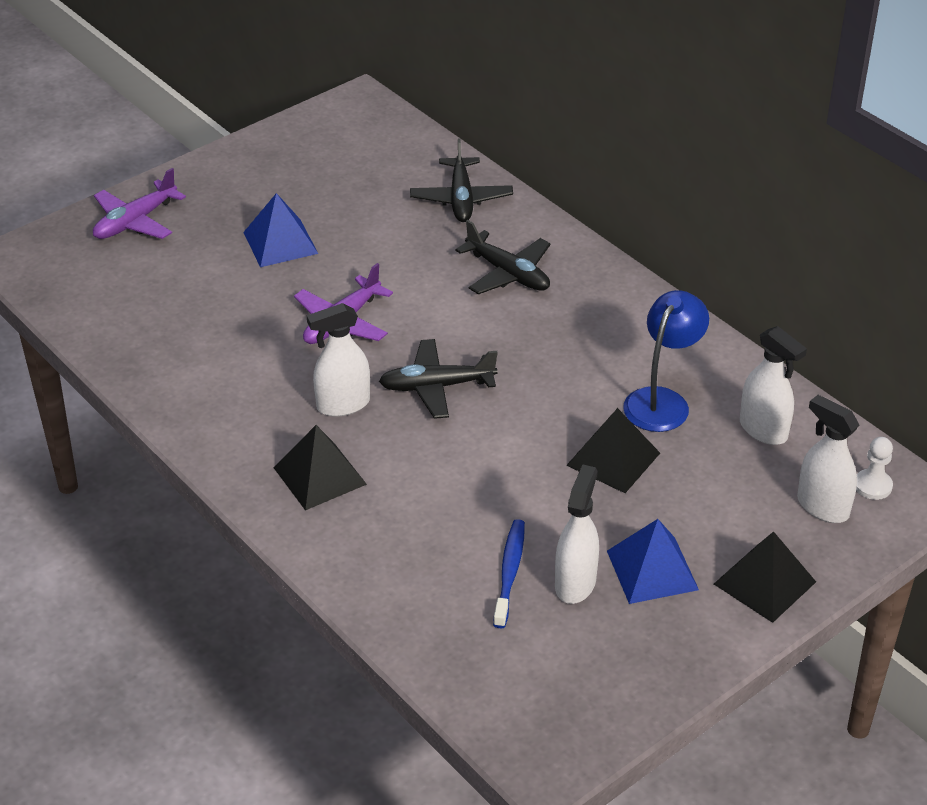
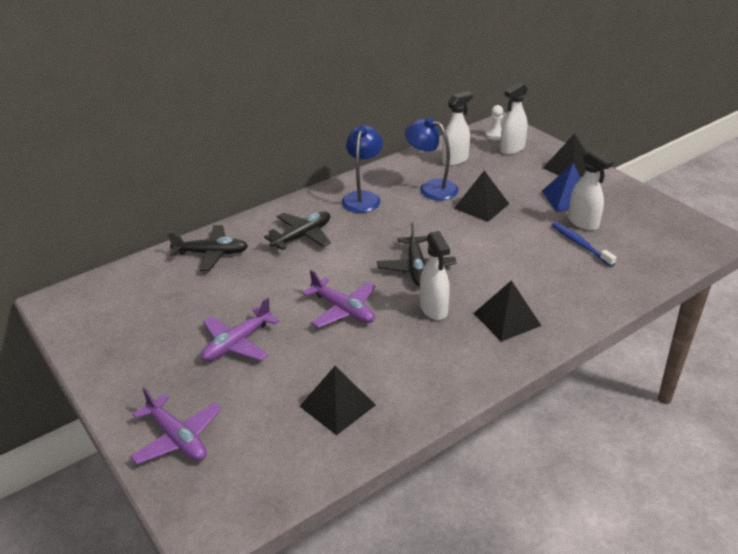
camera: 85 degrees left, 5 degrees down
blue pyramid [243,193,318,267] -> purple plane [201,298,279,361]
blue toothbrush [493,519,525,628] -> blue toothbrush turned 45 degrees clockwise [552,222,617,267]
white spray bottle [555,465,599,604] -> white spray bottle turned 150 degrees counterclockwise [568,150,614,230]
none -> black pyramid [300,366,376,435]
none -> blue lamp [342,125,383,213]

